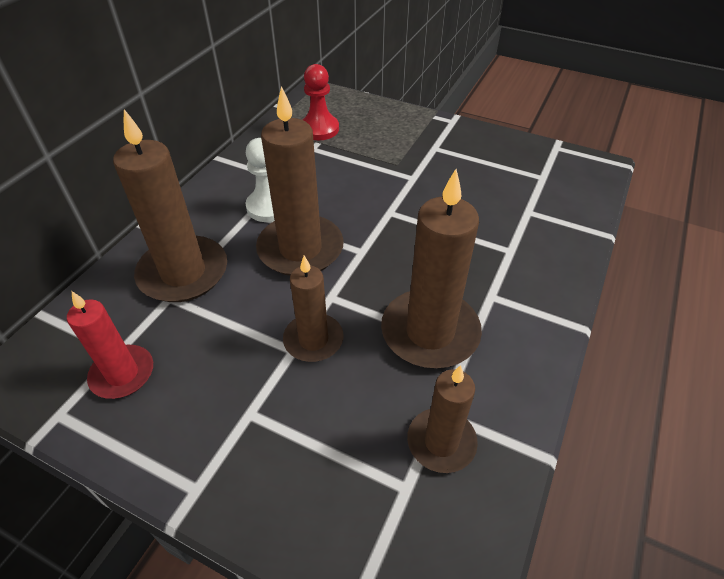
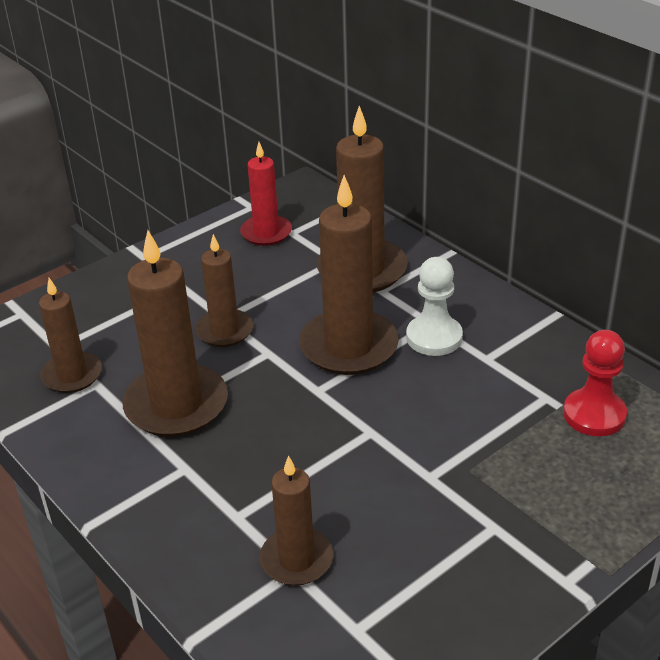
camera: 115 degrees right, 10 degrees down
none -> brown candle [260,455,333,586]

